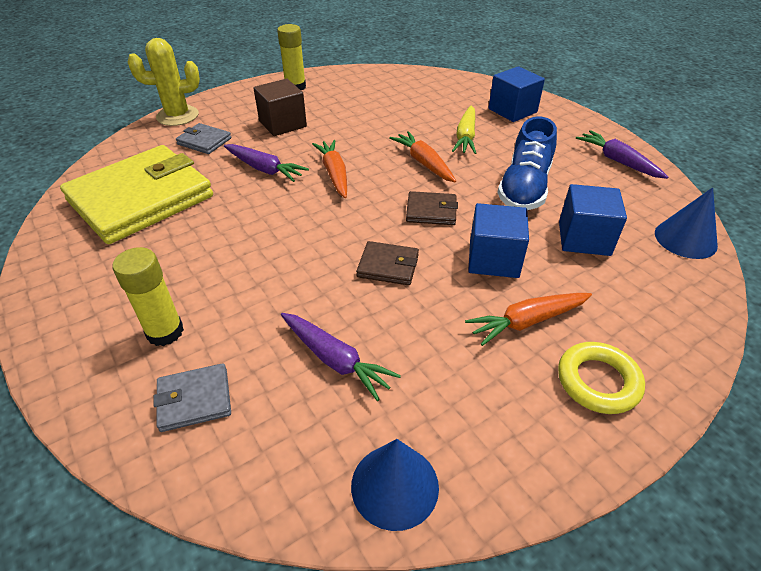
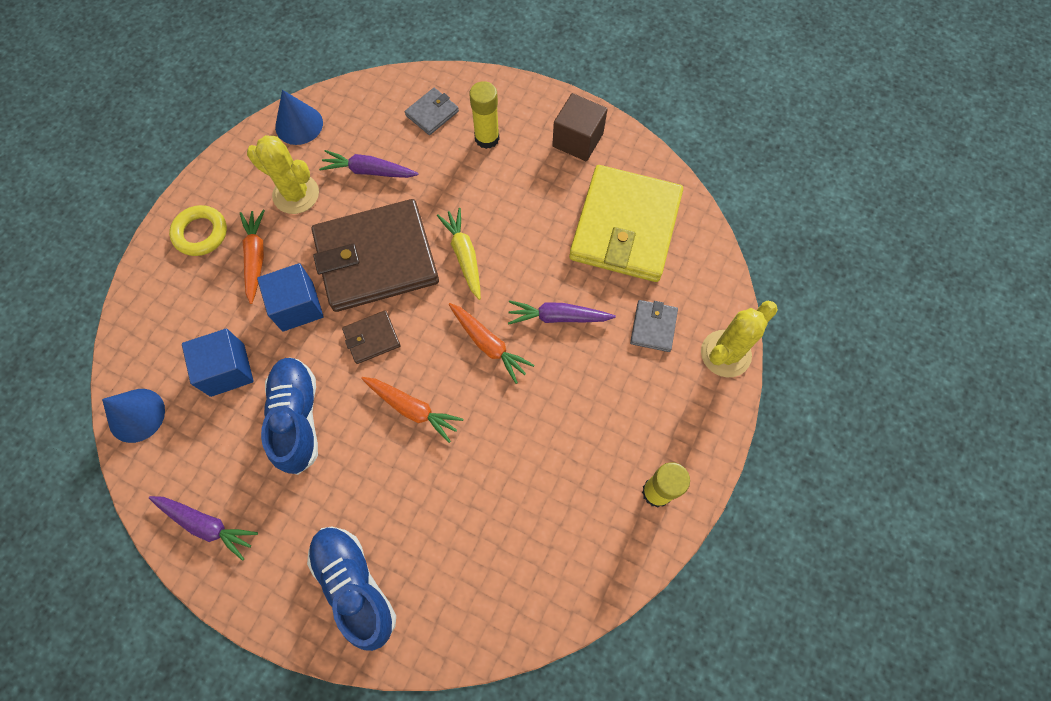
camera: 150 degrees right, 25 degrees up
grey wallet [176,123,231,154] -> grey wallet turned 75 degrees counterclockwise [630,300,678,352]
brown cube [254,79,307,136] -> brown cube moved to [552,93,608,161]
brown wallet [356,241,419,285] -> brown wallet [312,199,439,312], size x2.38
yellow carrot [452,105,476,154] -> yellow carrot moved to [437,208,481,300]
orange carrot [465,293,592,346] -> orange carrot turned 45 degrees counterclockwise [240,210,265,304]
blue cube [489,66,545,122] -> blue shoe [307,527,396,651]
none -> yellow cactus [247,135,319,214]

